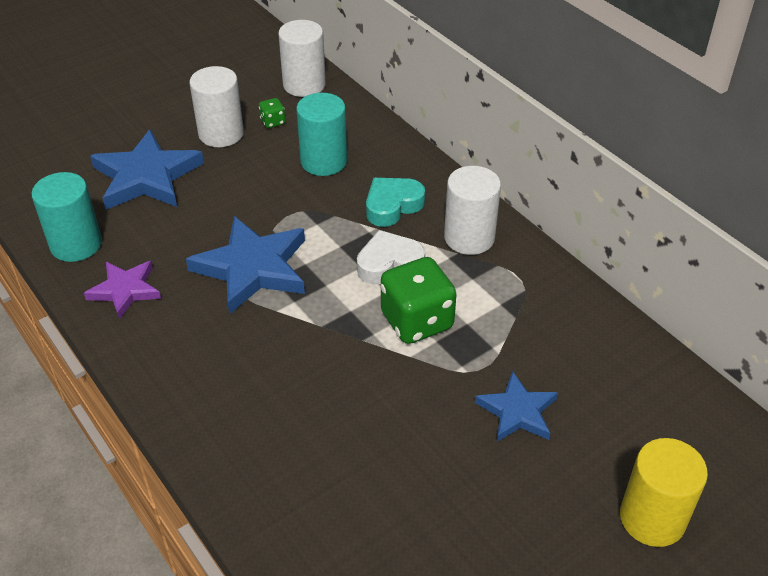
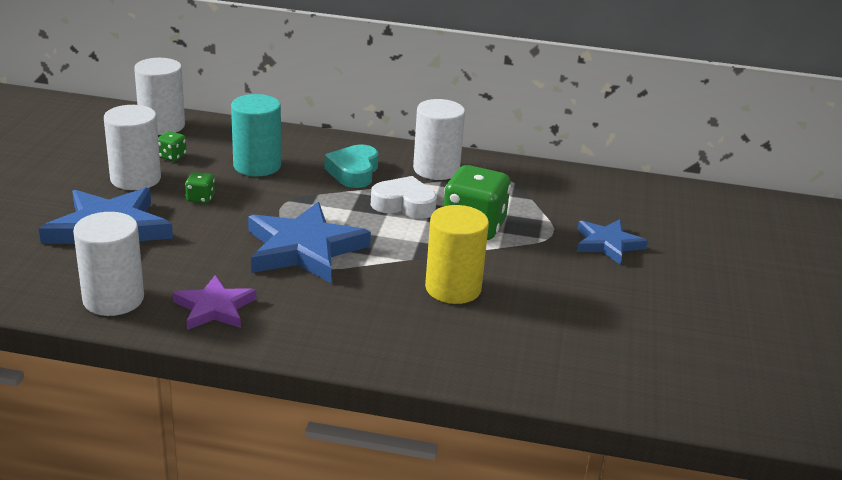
camera: 45 degrees left, 15 degrees down
turquoise cylinder [31,172,102,262] -> white cylinder [73,212,144,316]
white heart [357,230,425,284] -> white heart turned 75 degrees clockwise [371,176,437,219]
yellow cylinder [620,438,708,547] -> yellow cylinder moved to [425,205,489,304]
none -> green dice [185,172,215,204]

